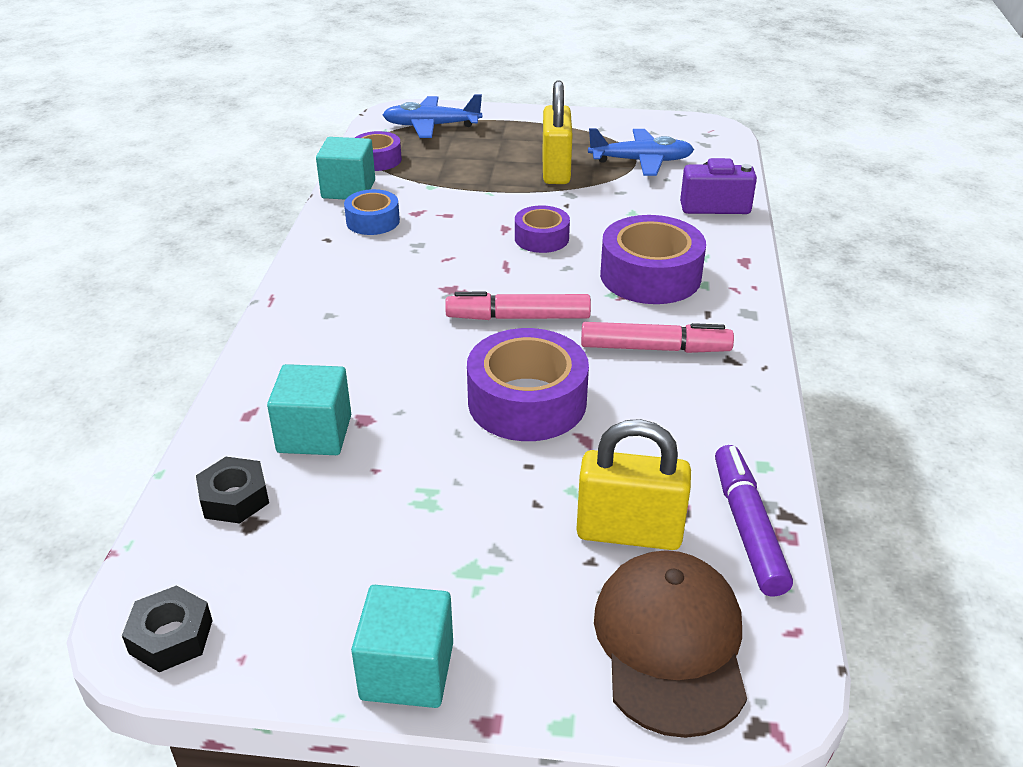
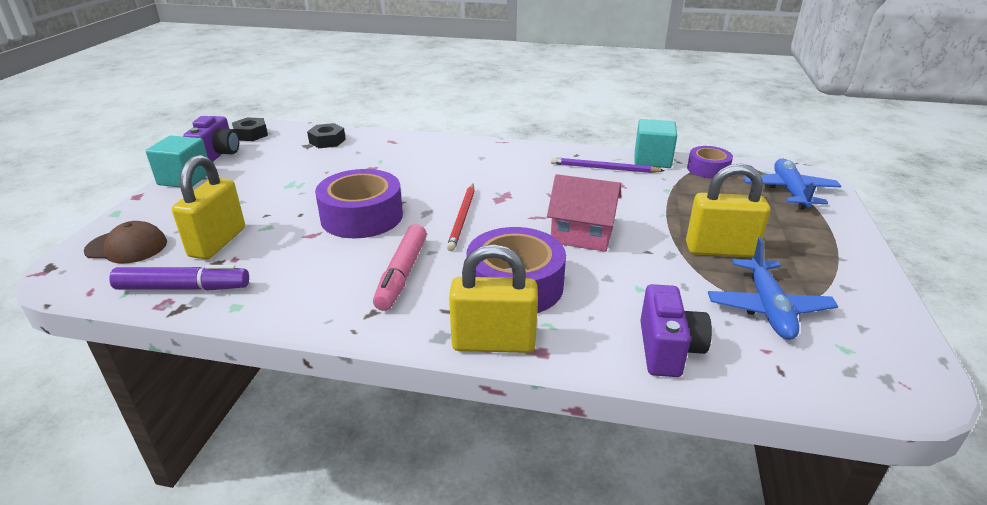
camera: 95 degrees right, 5 degrees down
turquoise cube [267,364,351,455] -> none
blue tape [344,189,400,235] -> purple pencil [551,157,665,173]
pink marker [445,292,591,320] -> red pencil [447,184,475,251]
purple tape [515,205,570,253] -> pink house [547,174,621,252]
brown cap [594,550,747,738] -> brown cap [84,221,167,264], size x0.65
none -> purple camera [183,116,239,162]
none -> yellow padlock [449,244,538,353]

